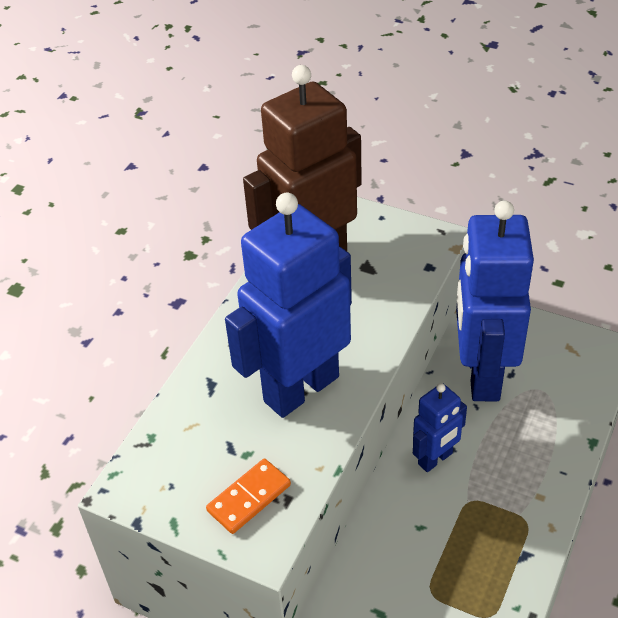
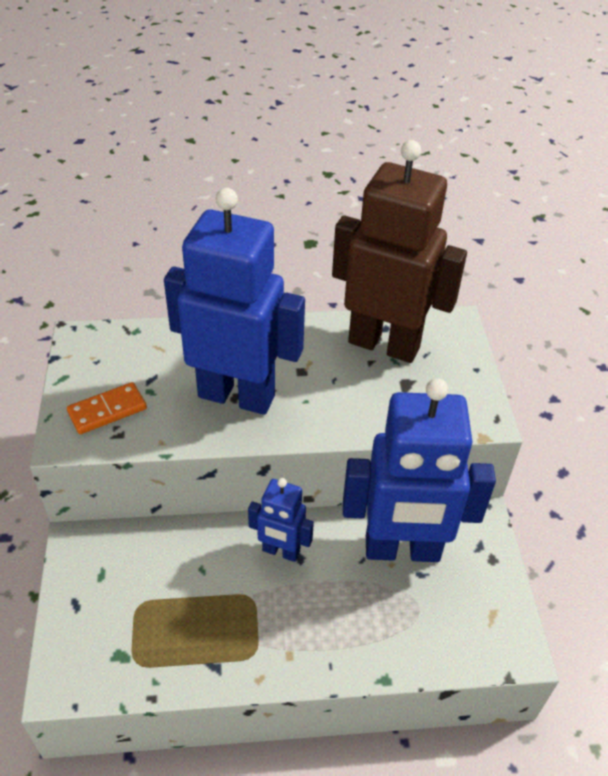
camera: 55 degrees right, 0 degrees up
orange domino [206,459,291,534] -> orange domino turned 45 degrees counterclockwise [67,382,147,434]
blue robot [456,200,534,401] -> blue robot turned 150 degrees counterclockwise [343,378,496,562]

